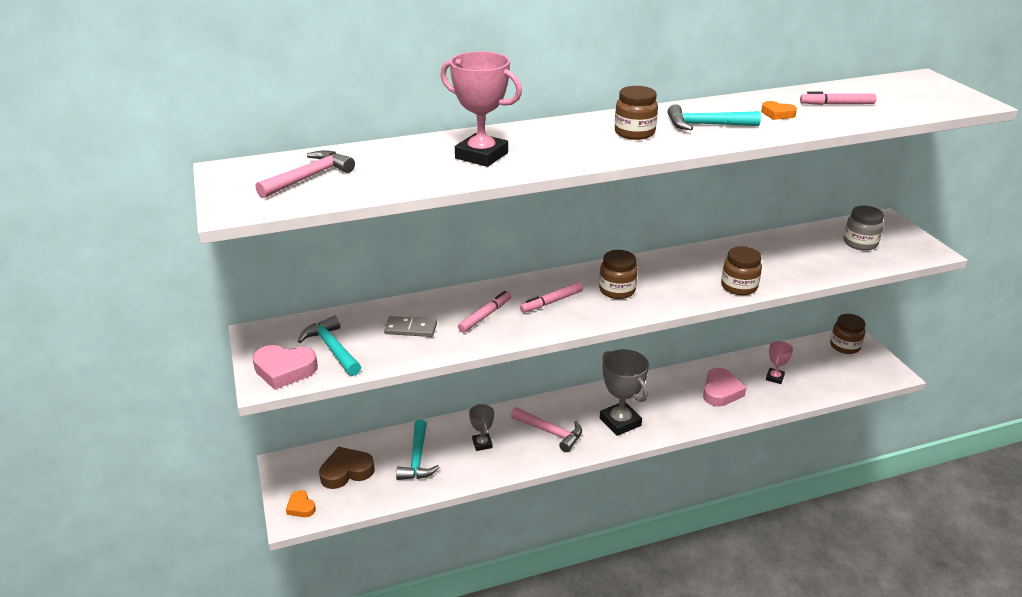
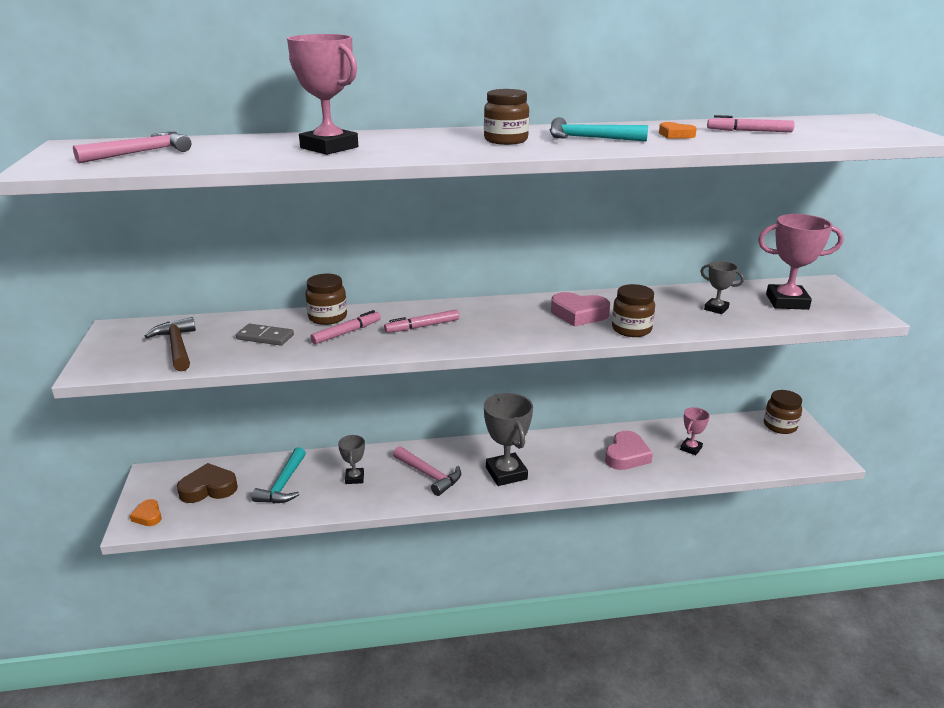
camera: 10 degrees right, 5 degrees down
pink heart [252,345,318,390] -> pink heart moved to [551,292,610,327]
turquoise hammer [298,316,361,376] -> brown hammer [144,317,196,372]
brown jar [599,250,638,299] -> brown jar moved to [305,274,347,325]
grey jar [844,206,884,251] -> pink trophy [758,214,844,310]
none -> grey trophy [700,261,744,314]

